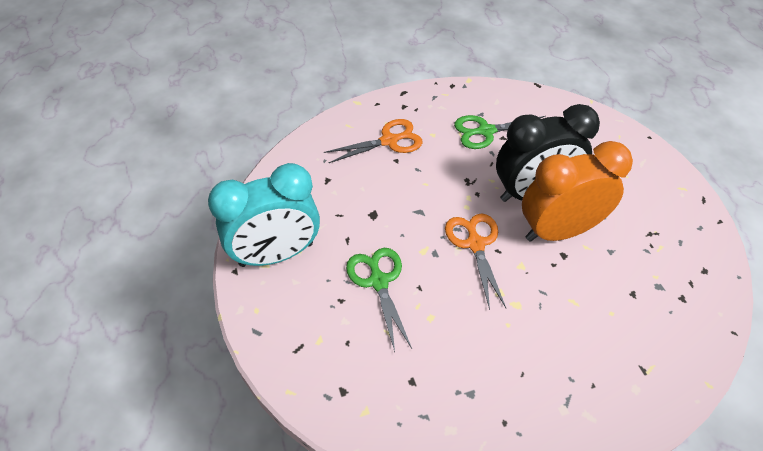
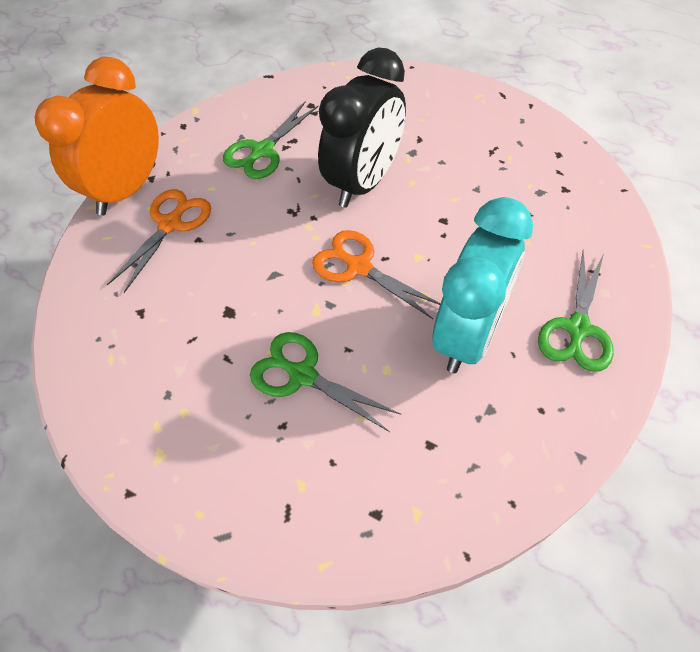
camera: 40 degrees left, 5 degrees up
turquoise clock [208,163,320,267] -> turquoise clock moved to [433,197,533,374]
orange clock [522,141,633,242] -> orange clock moved to [35,57,159,215]
none -> green scissors [538,250,614,372]

